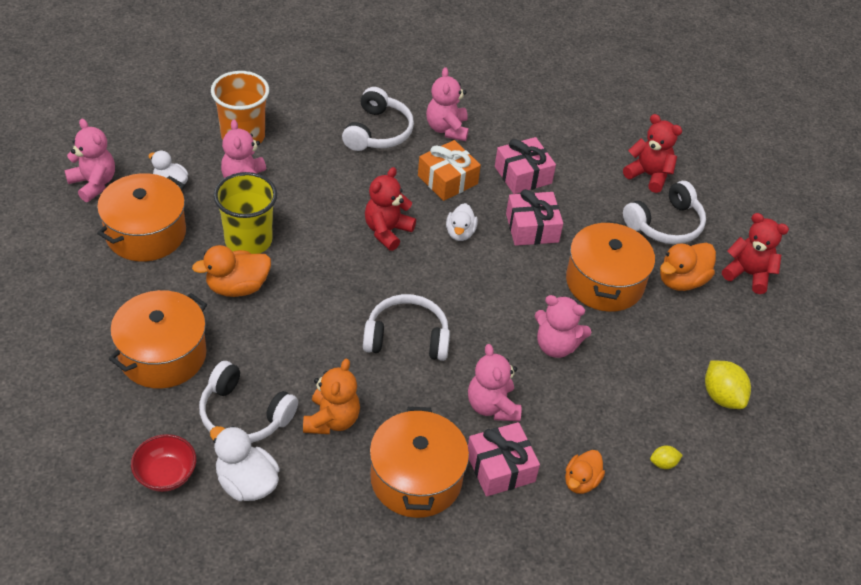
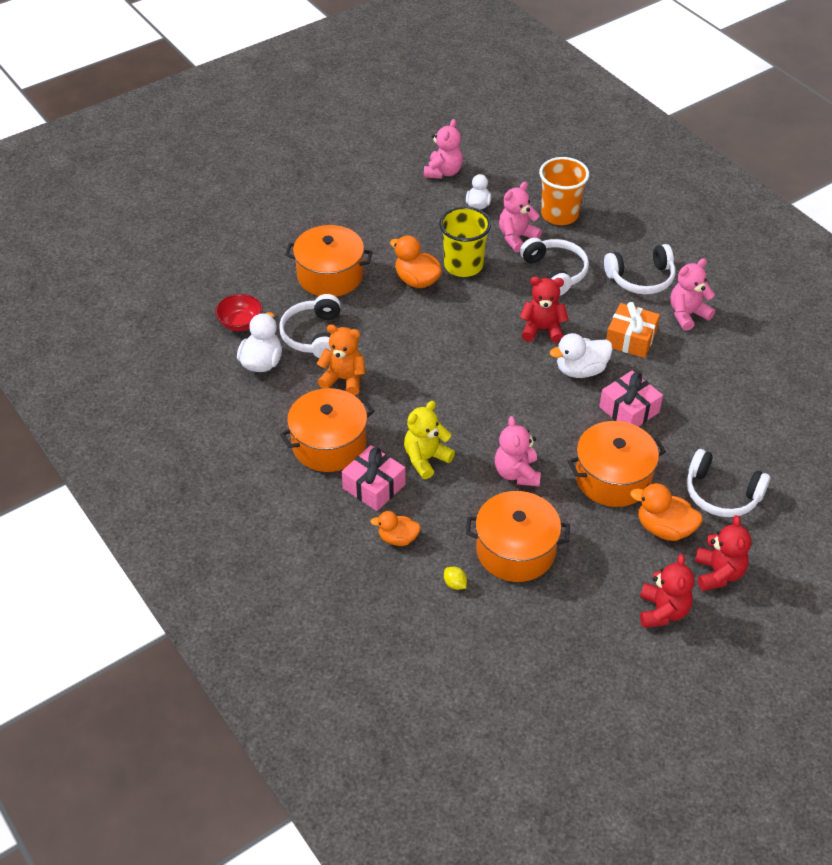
camera: 65 degrees right, 0 degrees up
orange pot [97,173,186,262] -> orange pot moved to [466,491,570,582]
orange teddy bear [303,359,360,434] -> orange teddy bear turned 150 degrees counterclockwise [317,324,365,395]
white headphones [363,294,450,361] -> white headphones moved to [520,238,589,296]
white duck [446,203,478,241] -> white duck [550,333,613,378], size x1.50
pink teddy bear [468,344,521,421] -> yellow teddy bear [404,401,455,479]
pink gift [495,137,556,194] -> none
red teddy bear [623,114,682,193] -> red teddy bear moved to [640,554,695,628]
yellow lemon [705,360,751,409] -> none

